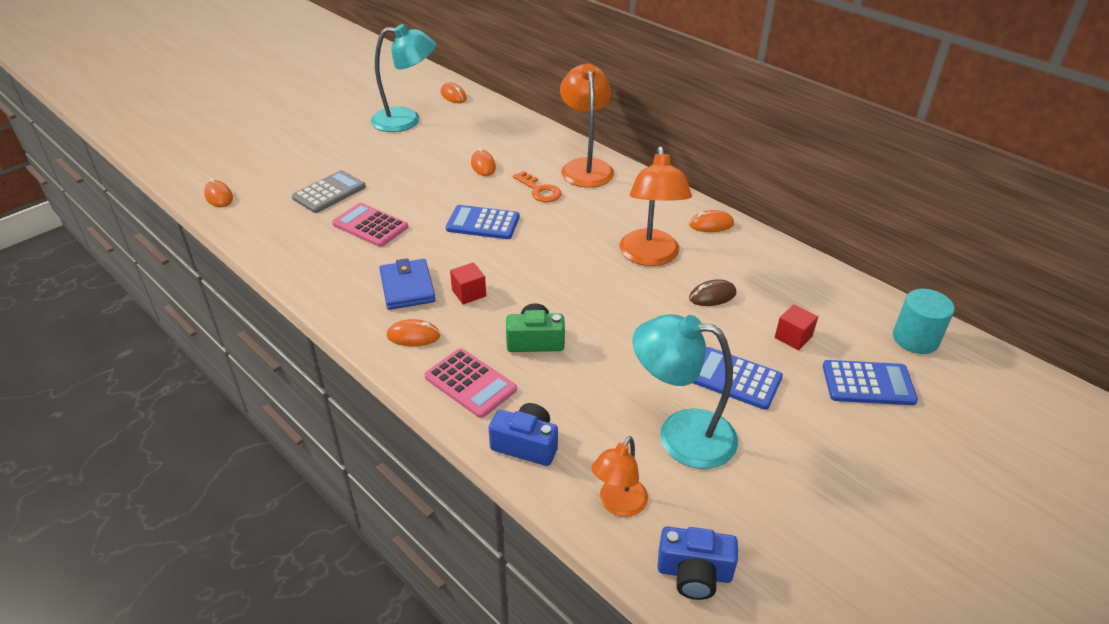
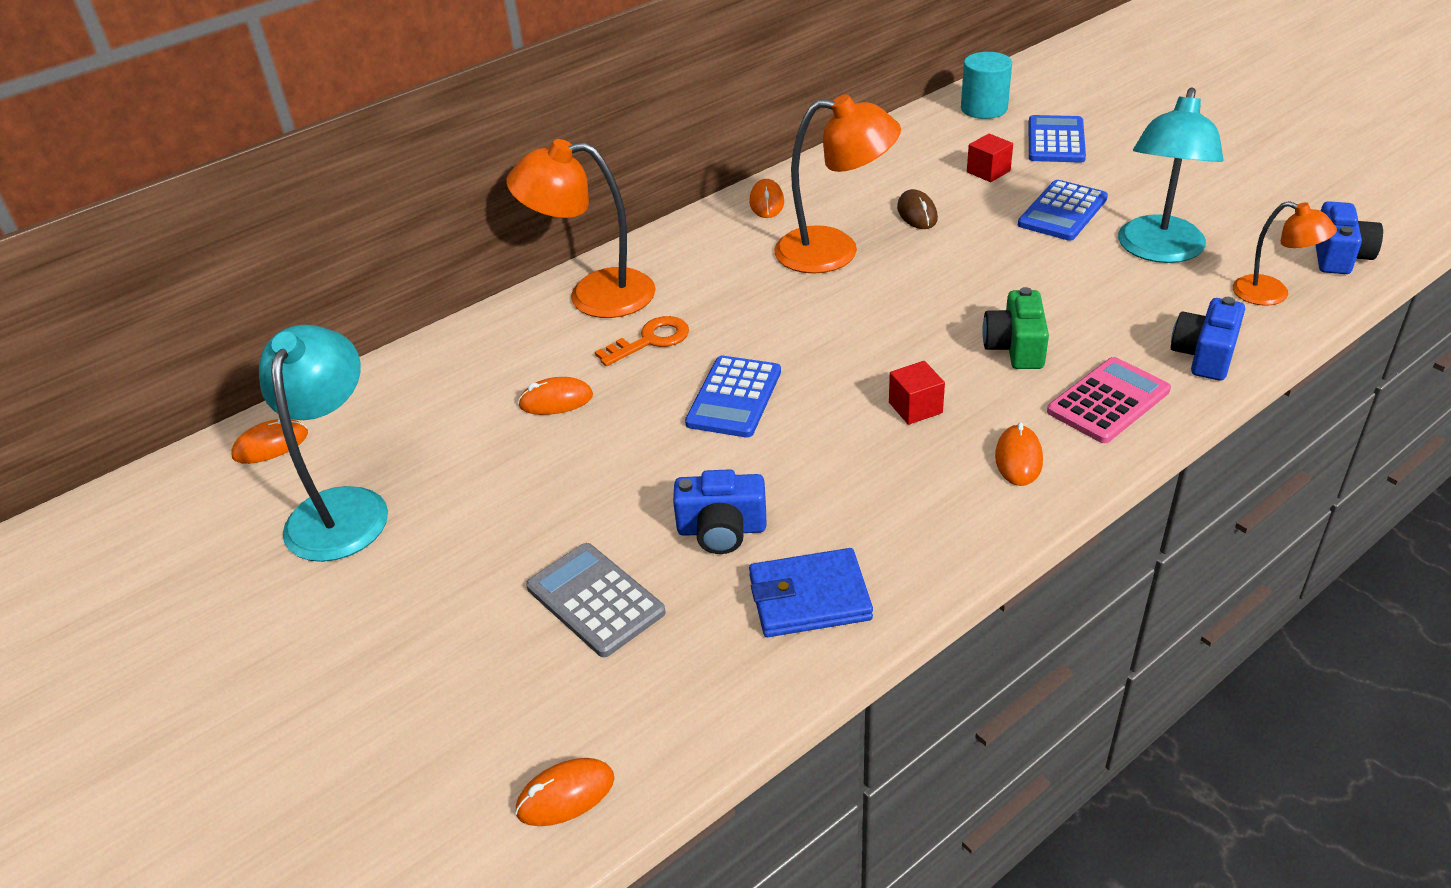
camera: 80 degrees left, 0 degrees up
pink calculator [332,203,408,247] -> blue camera [673,469,767,554]
blue wallet [379,258,436,310] -> blue wallet moved to [749,548,873,637]

